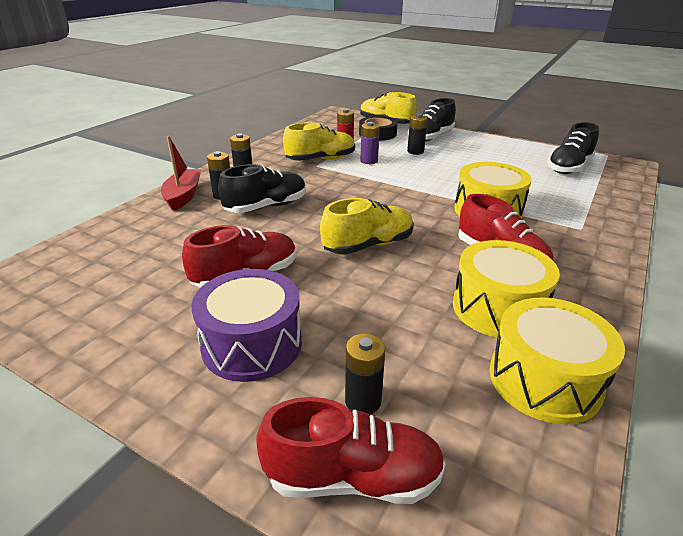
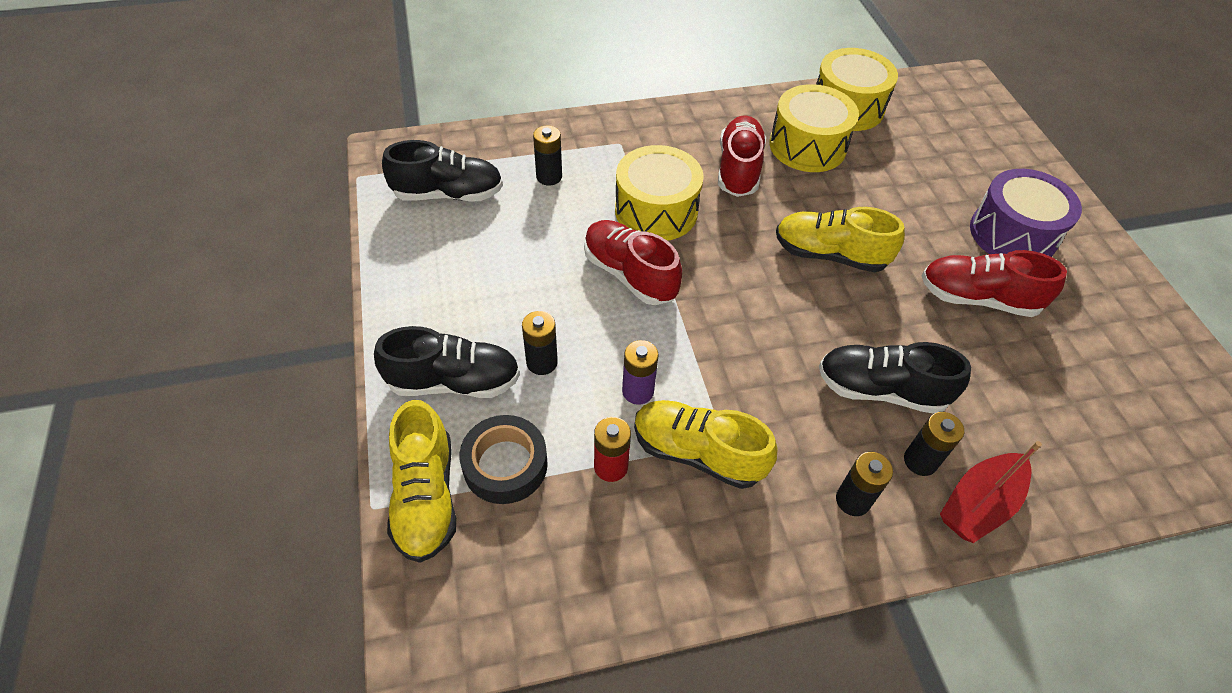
camera: 135 degrees left, 20 degrees up
red shoe [256,397,446,504] -> red shoe moved to [584,220,682,305]
black battery [345,334,385,415] -> black battery moved to [533,125,562,186]

